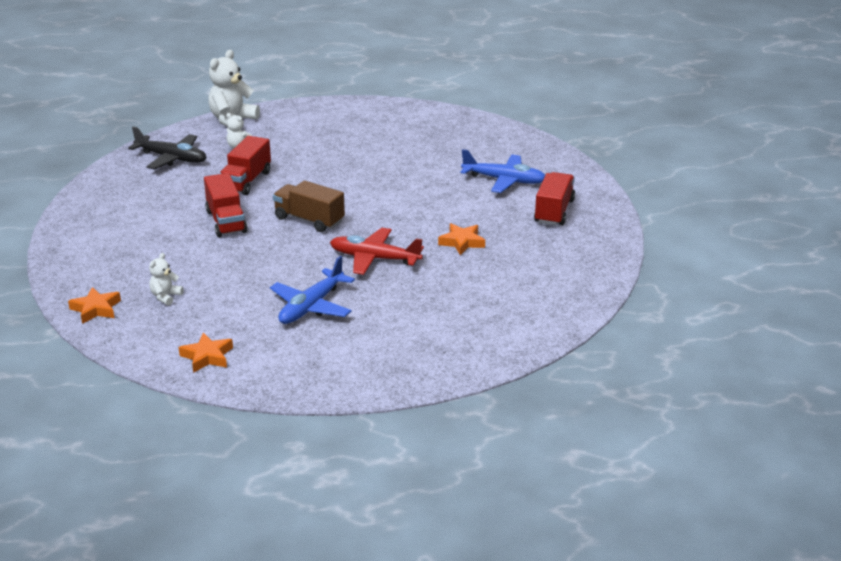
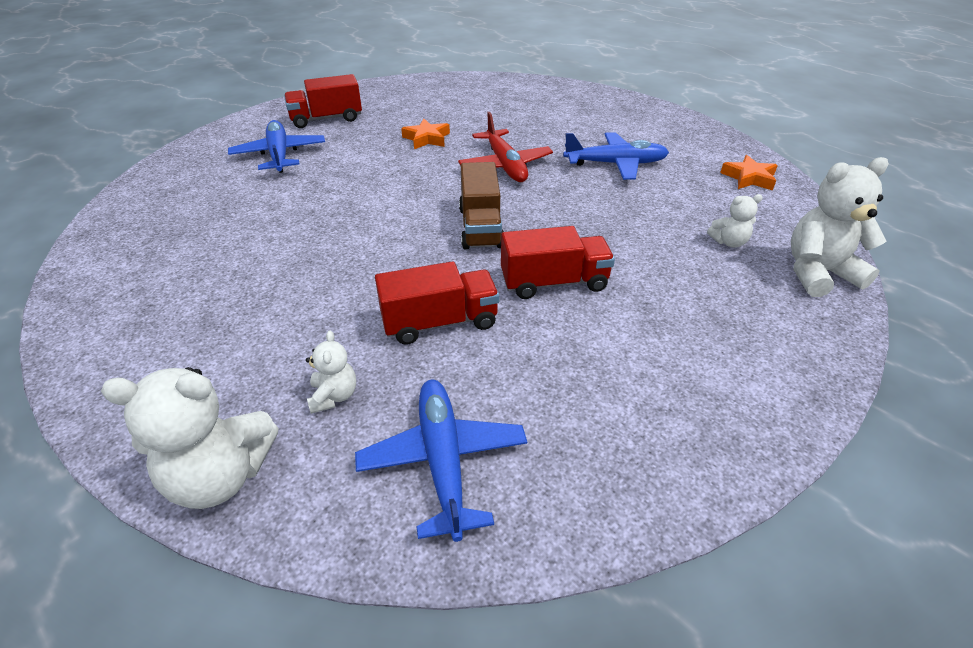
camera: 125 degrees left, 10 degrees up
orange star [68,287,121,324] -> white teddy bear [791,157,889,297]
black plane [128,126,207,170] -> blue plane [355,380,527,542]
red truck [204,173,248,237] -> red truck turned 45 degrees clockwise [501,226,615,299]

